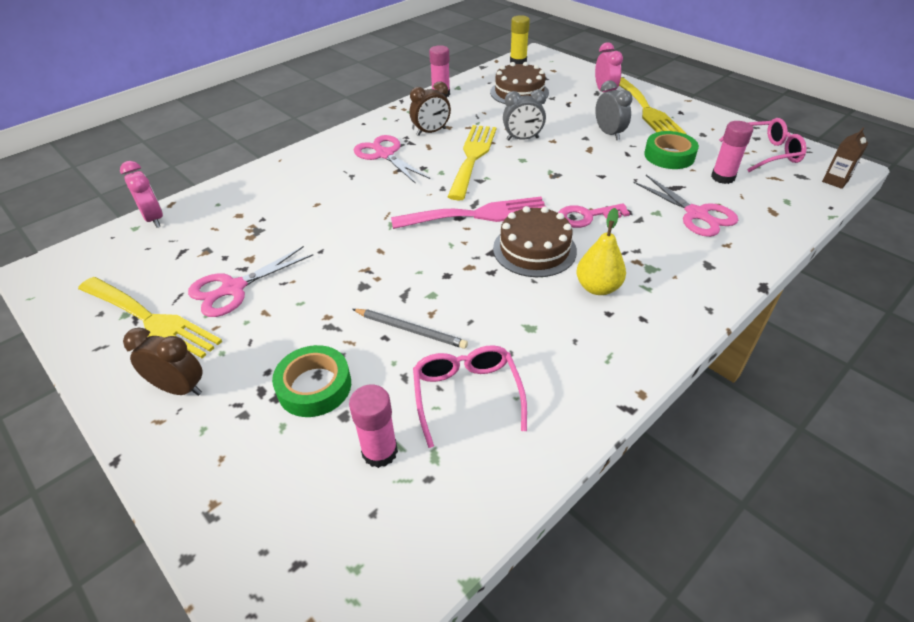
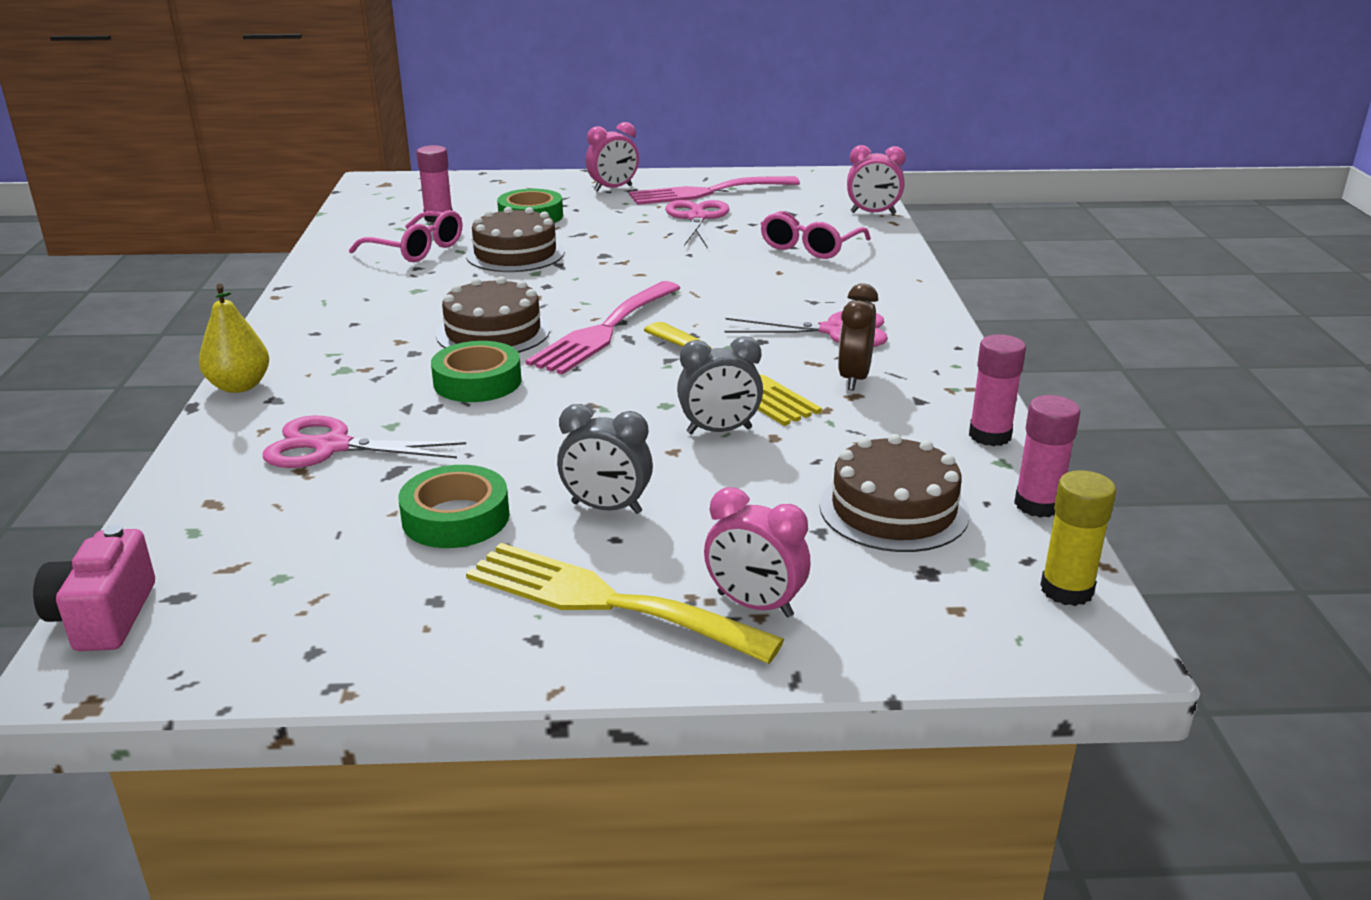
camera: 130 degrees right, 15 degrees down
yellow fork [78,277,222,358] -> pink fork [629,176,800,205]
brown clock [123,328,203,396] -> pink clock [586,122,639,192]
grey pencil [353,309,468,349] -> brown cake [466,207,565,272]
grey clock [503,90,546,140] -> grey clock turned 135 degrees counterclockwise [677,337,763,434]
pink key [558,203,630,228] -> green tape [431,341,522,402]
yellow pear [576,208,626,295] -> yellow pear moved to [199,284,269,393]
pink glue stick [711,121,753,184] -> pink glue stick moved to [1014,395,1080,518]
pink glasses [719,118,807,172] -> pink glasses moved to [761,211,871,259]
brown carton [822,127,868,189] -> pink camera [33,525,155,651]

